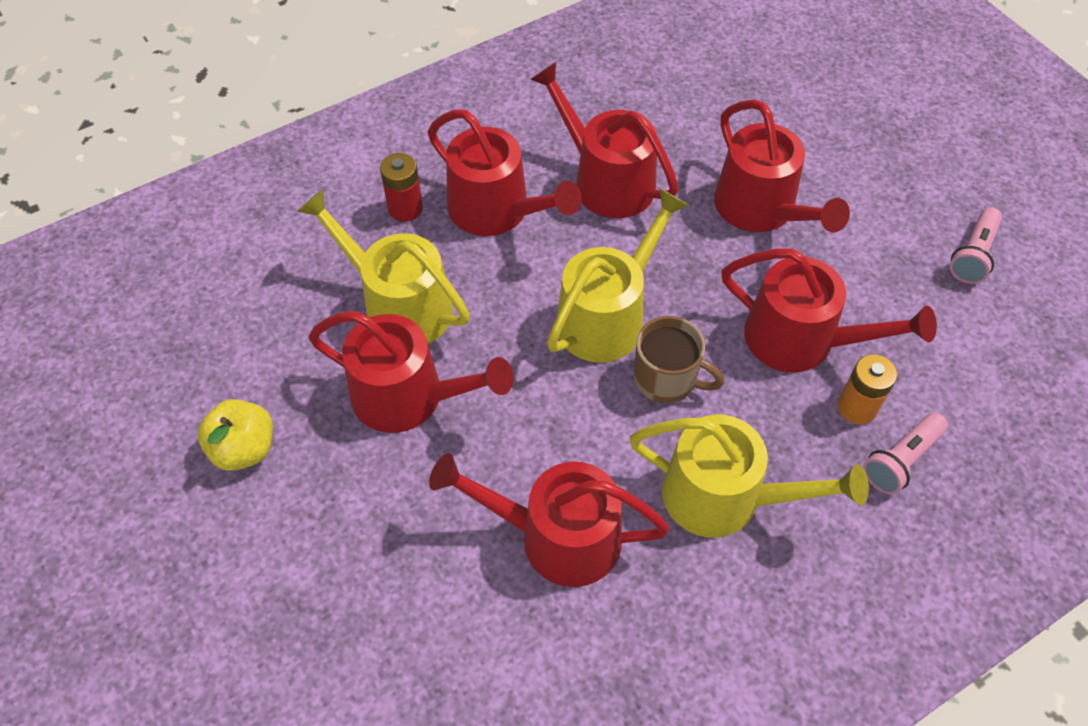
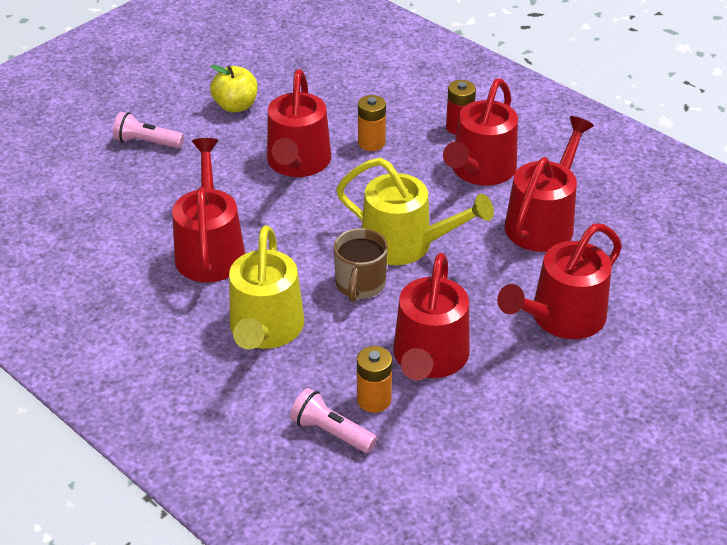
camera: 75 degrees right, 15 degrees down
yellow watering can [297,189,470,344] -> orange battery [358,95,386,151]
pink flashlight [950,207,1002,284] -> pink flashlight moved to [113,112,184,149]

